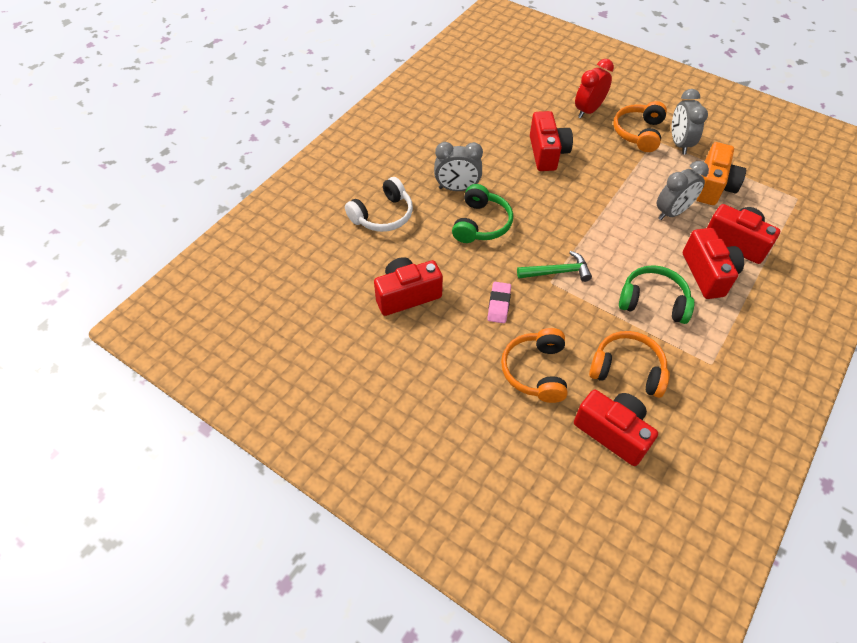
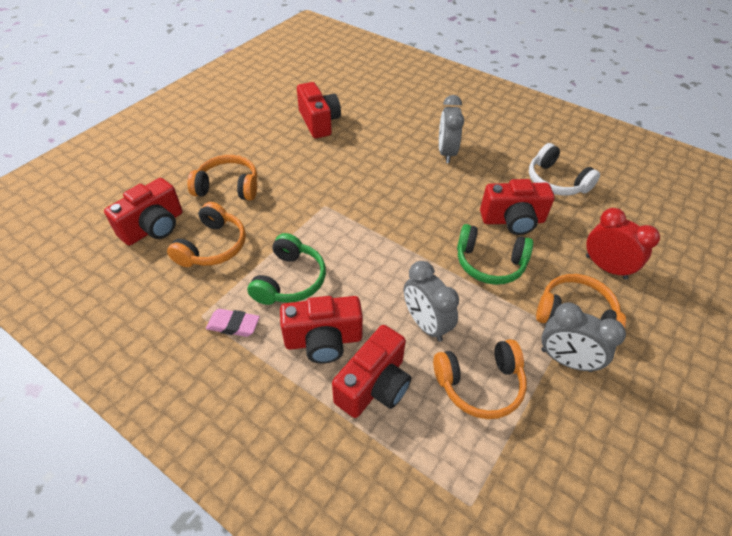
camera: 90 degrees right, 5 degrees down
white headphones [345,177,413,232] -> white headphones moved to [529,143,600,196]
green headphones [452,184,513,243] -> green headphones moved to [457,224,533,285]
pink eraser [487,282,511,323] -> pink eraser moved to [206,309,260,337]
green hammer [517,251,592,282] -> none
grey clock [672,89,708,154] -> grey clock turned 150 degrees counterclockwise [541,302,626,372]
orange camera [696,142,746,205] -> orange headphones [433,339,527,419]

